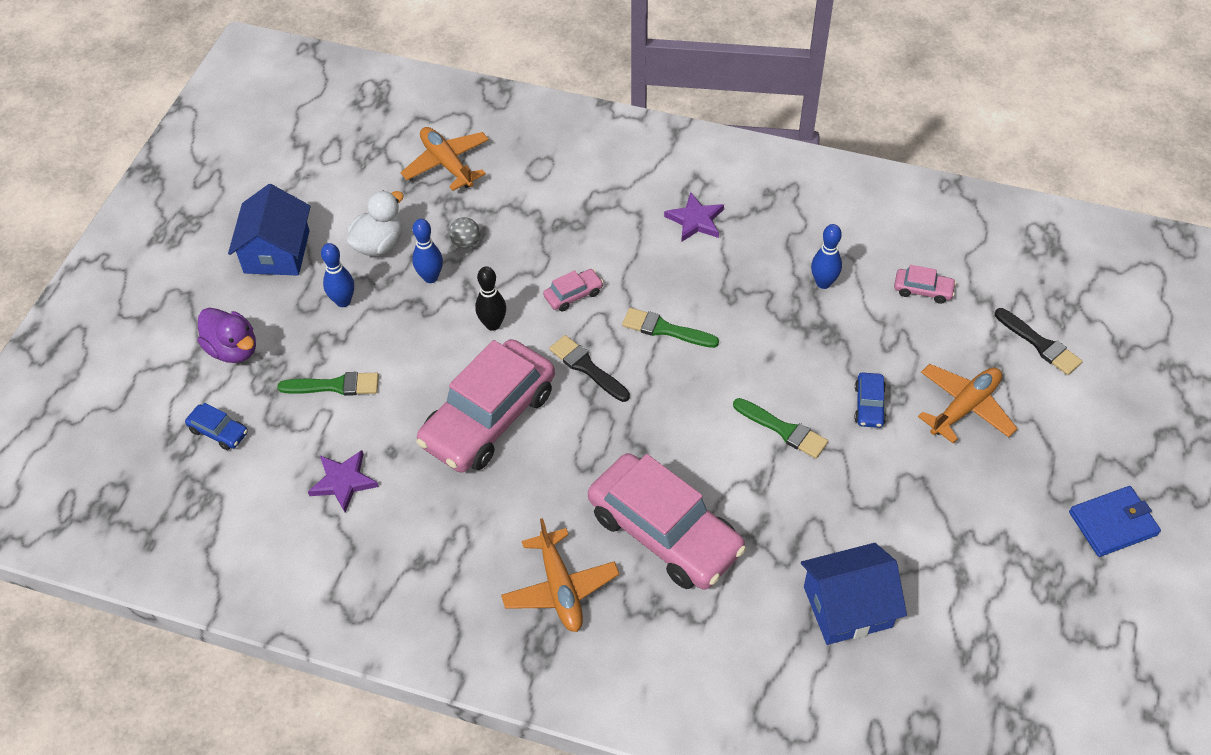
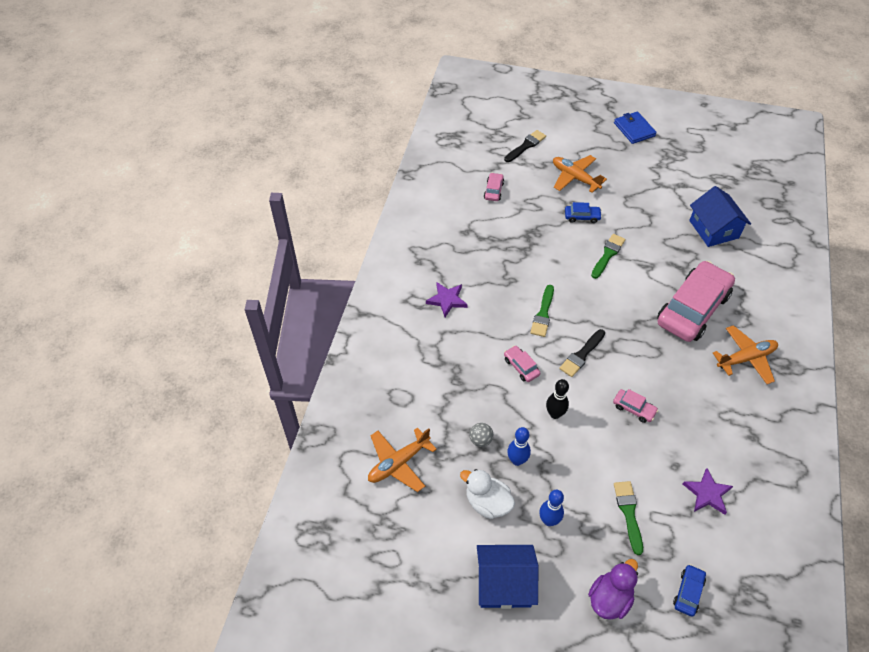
camera: 95 degrees left, 0 degrees up
pink car [416,339,555,473] -> pink car [613,389,658,423], size x0.41
blue bowling pin [811,224,842,289] -> none

